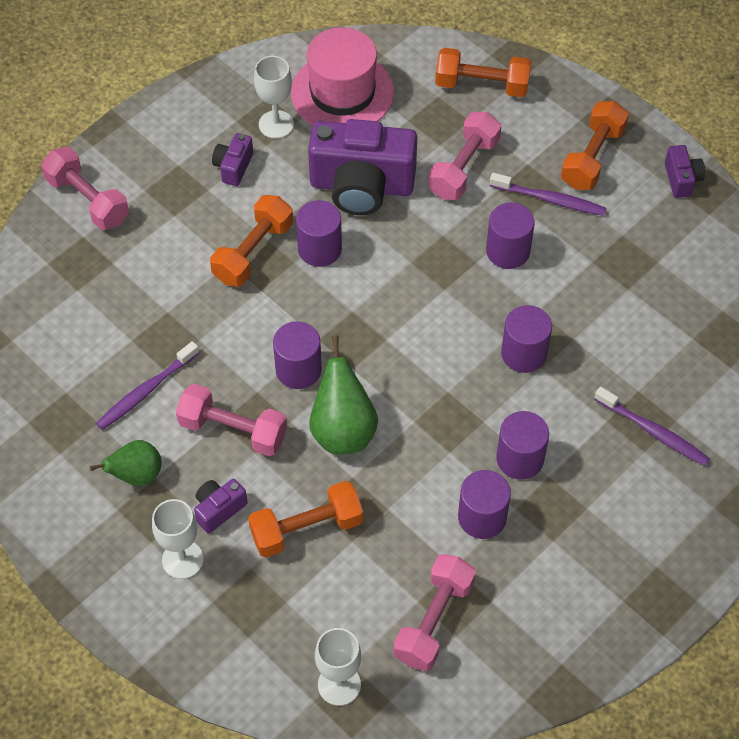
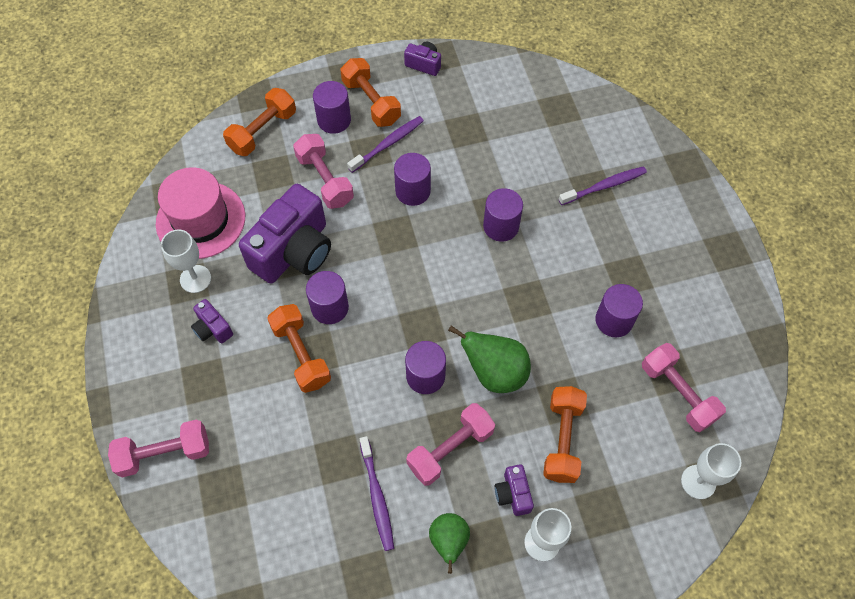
camera: 60 degrees left, 5 degrees up
purple cylinder [496,411,549,480] -> purple cylinder moved to [313,81,351,134]

